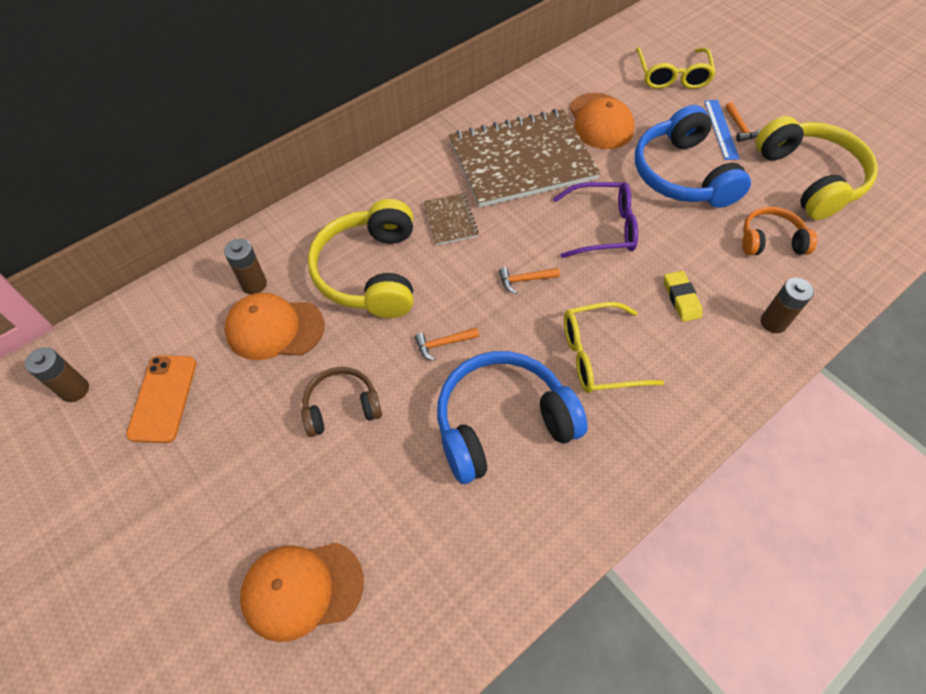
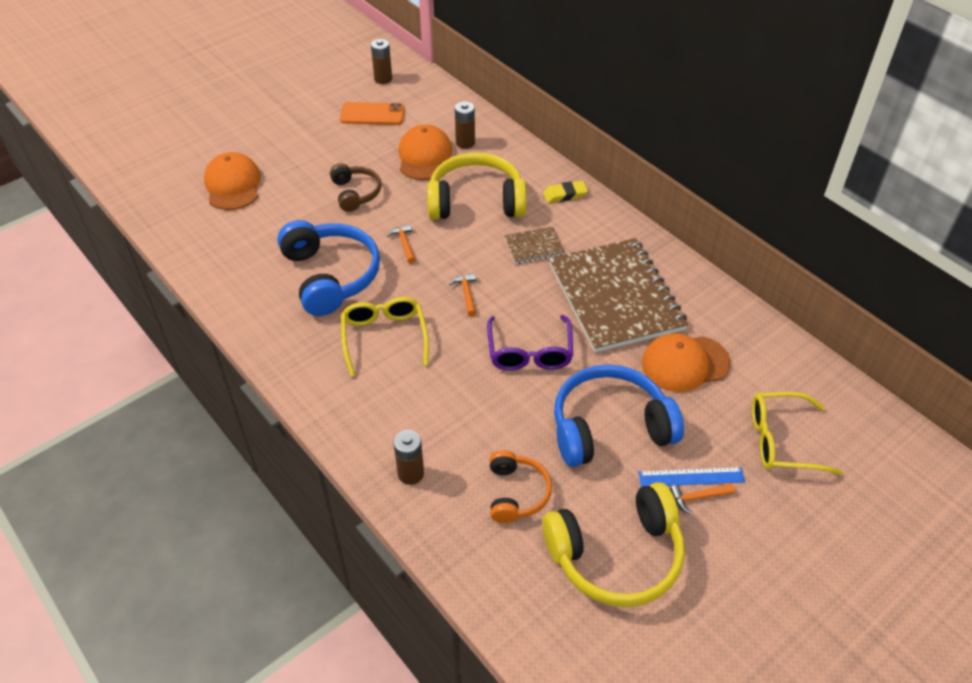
camera: 90 degrees right, 10 degrees down
yellow eraser [664,271,702,322] -> yellow eraser moved to [543,181,588,203]

